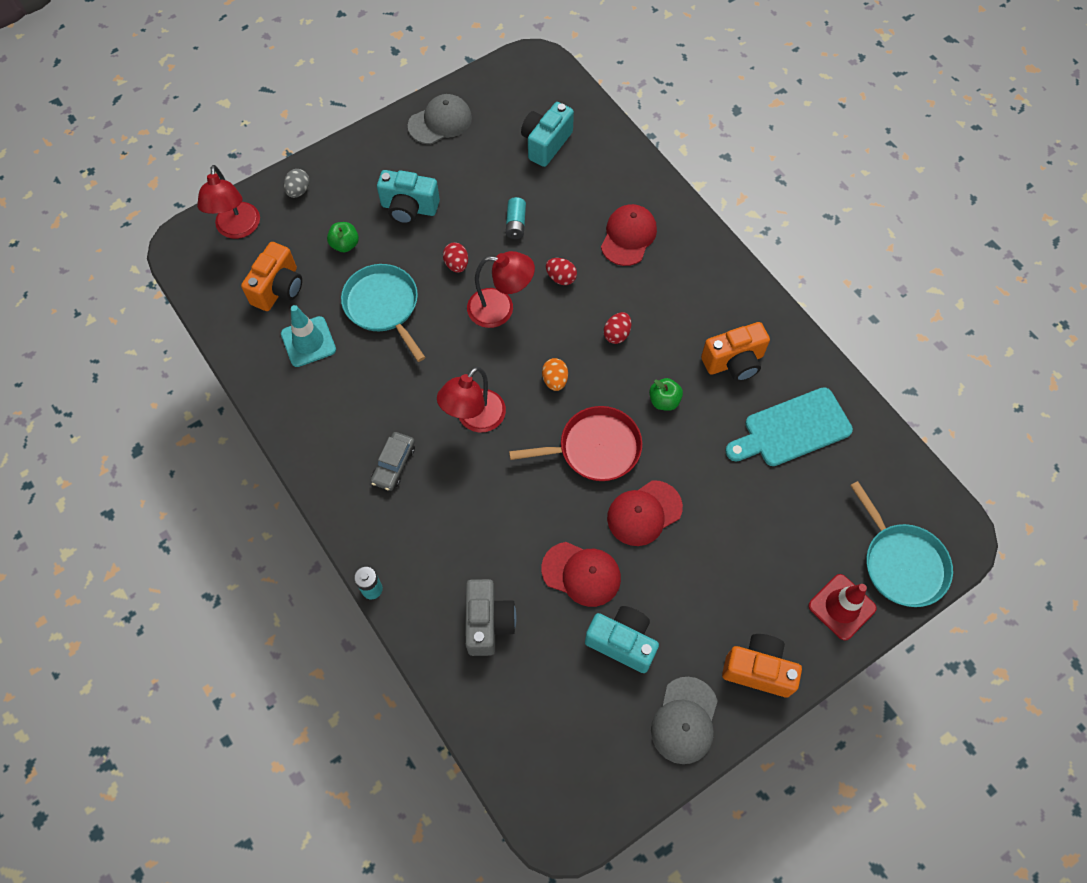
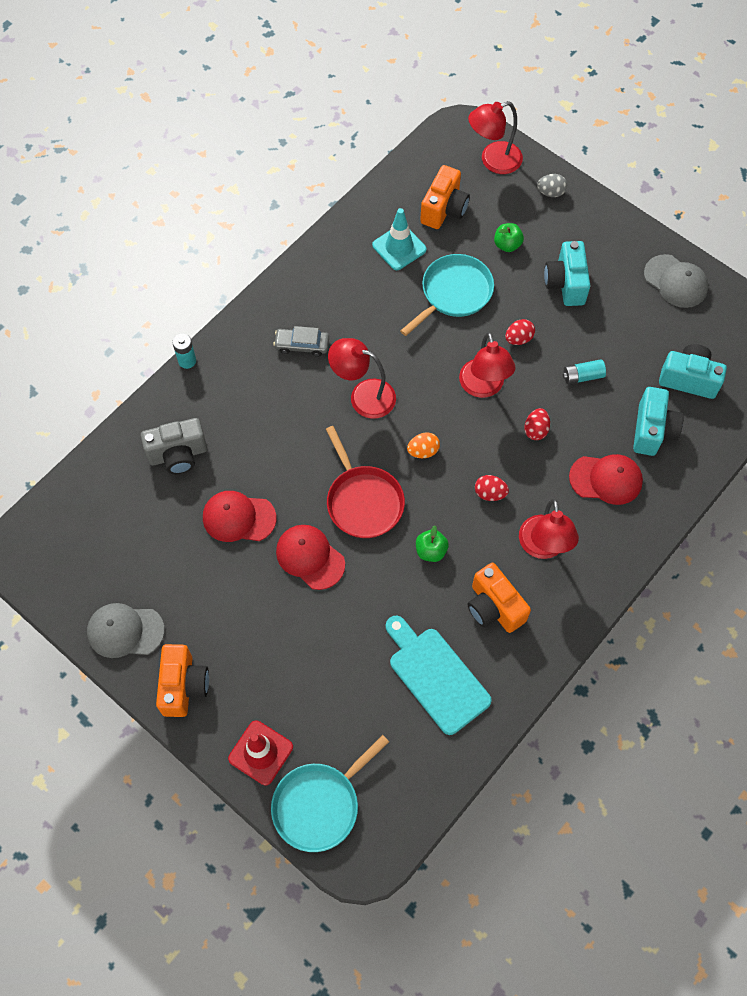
camera: 75 degrees right, 0 degrees up
orange camera [241,242,302,311] -> orange camera turned 75 degrees counterclockwise [420,165,470,229]
red cap [541,542,621,607] -> red cap turned 90 degrees clockwise [203,491,276,542]
turquoise camera [585,606,659,673] -> turquoise camera moved to [633,387,684,456]
none -> red lamp [519,499,579,559]

